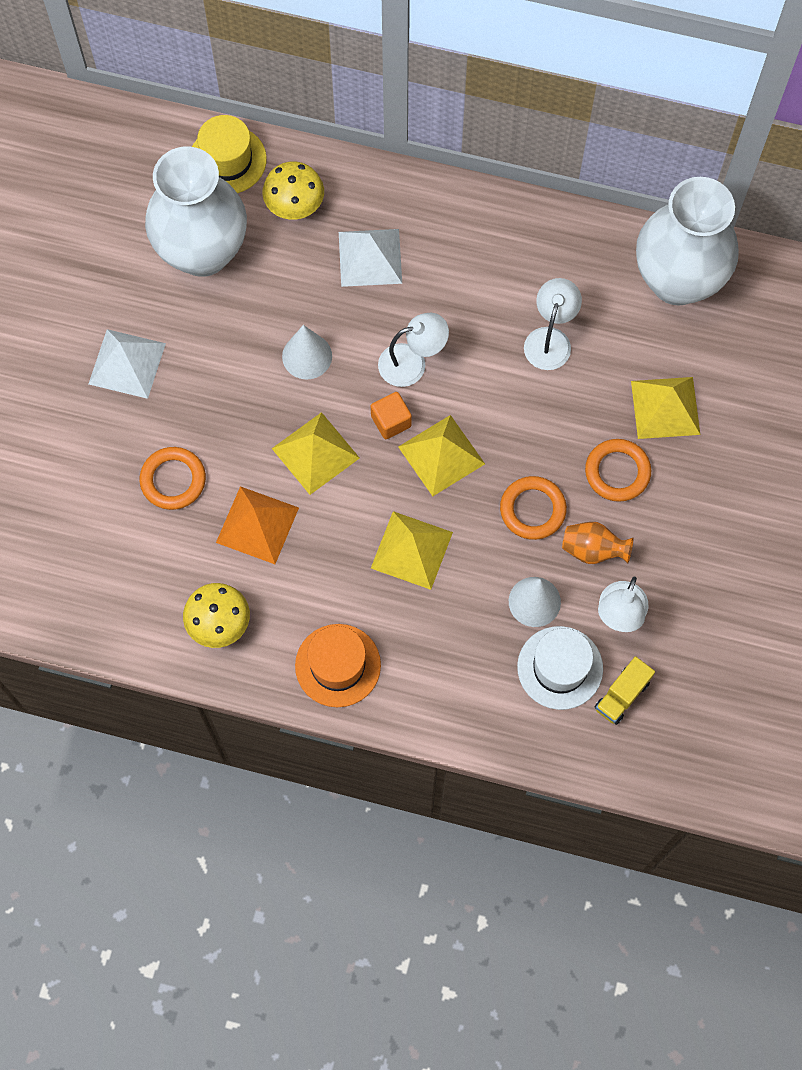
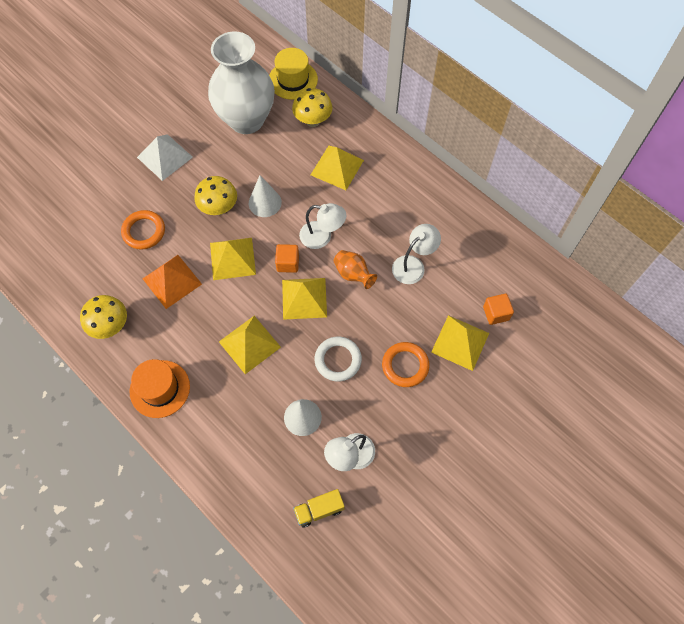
camera: 30 degrees right, 5 degrees down
white pyramid [339,229,402,287] -> yellow pyramid [311,146,364,190]
orange ring [500,476,567,540] -> white ring [315,336,362,382]
white hat [517,626,603,710] -> none
orange vase [562,522,633,564] -> orange vase moved to [334,250,377,289]
white vase [636,177,739,306] -> none
none -> yellow mushroom [194,176,237,215]
none -> orange cube [483,294,514,325]

